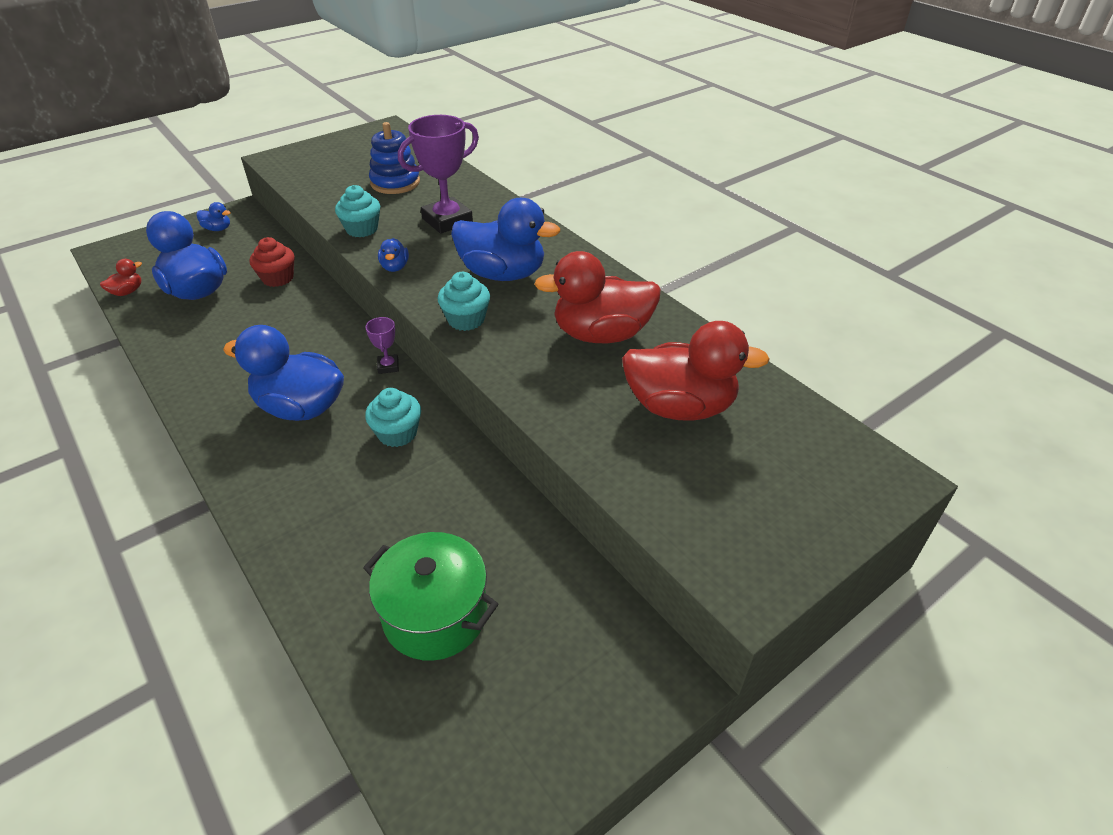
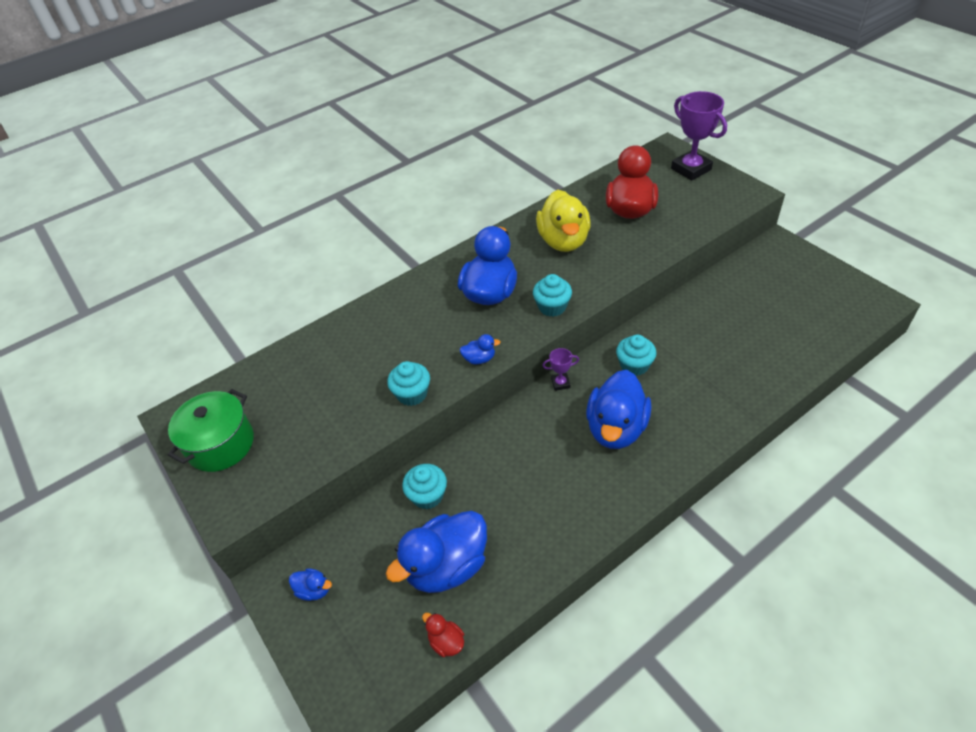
camera: 85 degrees left, 5 degrees up
blue duck [196,202,231,231] -> blue duck turned 90 degrees clockwise [289,568,332,601]
red cupcake [249,237,294,287] -> turquoise cupcake [402,464,447,509]
green pot [363,532,498,661] -> green pot moved to [168,389,254,472]
blue stacking toy [369,122,420,194] -> none
purple trophy [398,115,479,234] -> purple trophy moved to [671,91,727,181]
red duck [534,251,661,343] -> yellow duck [536,190,591,252]

